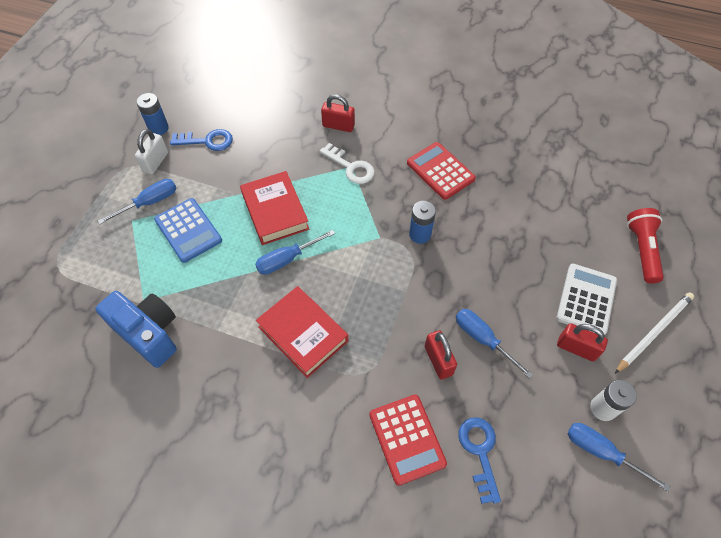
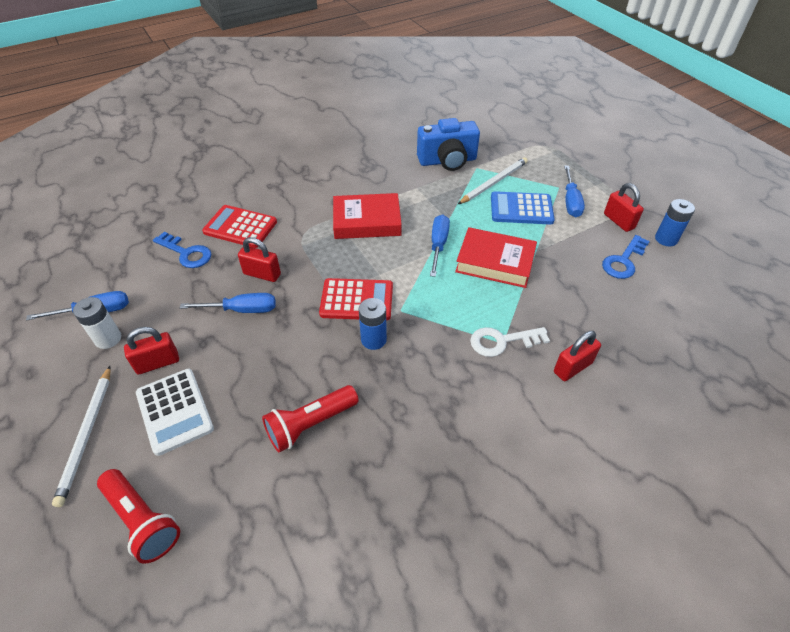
camera: 130 degrees right, 10 degrees down
white padlock [135,129,168,174] -> red padlock [604,183,644,232]
red calculator [407,142,476,200] -> red calculator moved to [319,278,393,320]
none -> red flashlight [262,385,359,452]
none -> white pencil [458,157,528,204]

